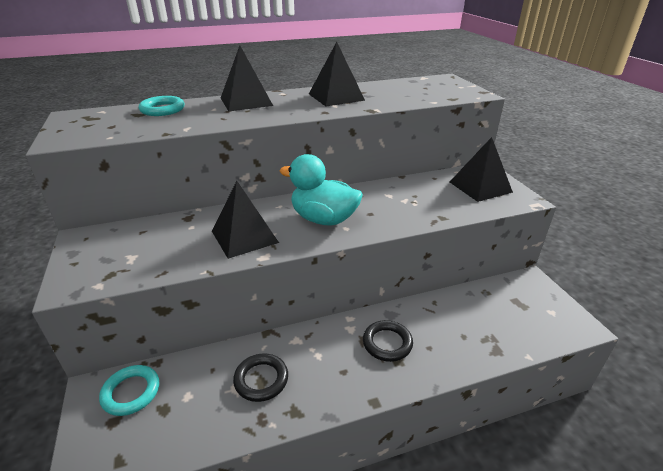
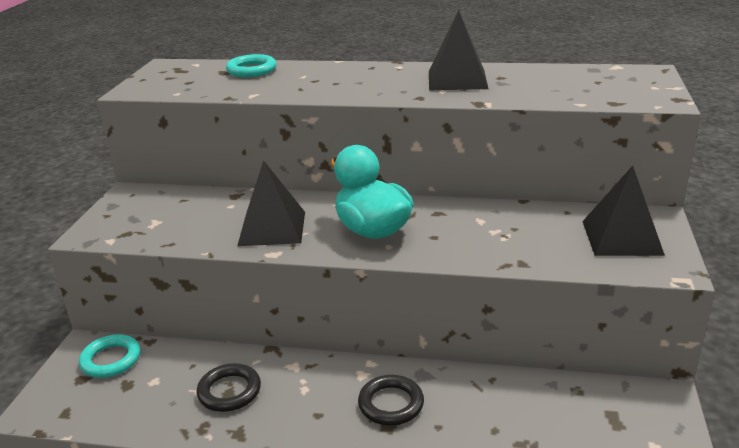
camera: 30 degrees right, 5 degrees down
black pyramid [221,45,273,111] -> none

